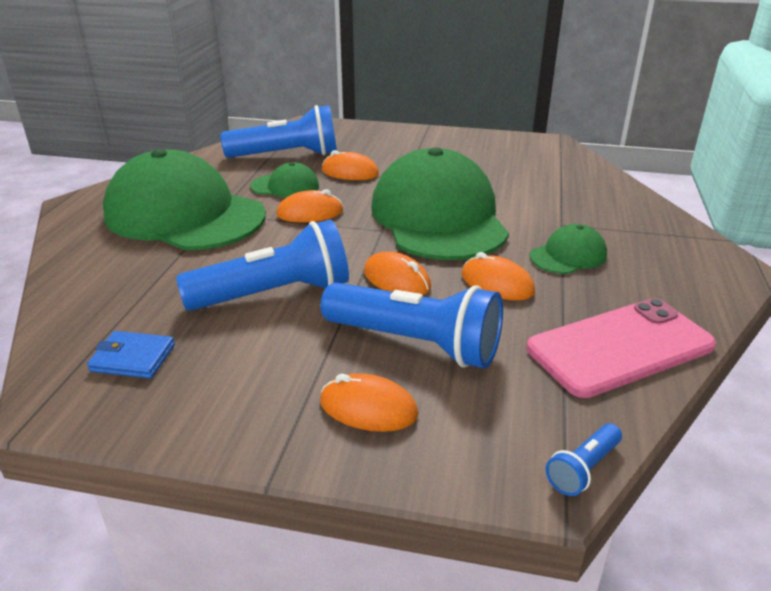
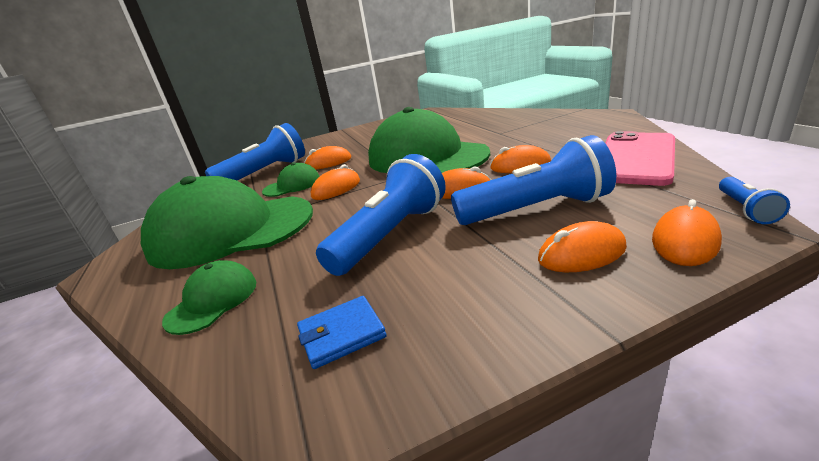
camera: 30 degrees left, 5 degrees down
green cap [530,224,607,274] -> green cap moved to [162,260,256,335]
none -> orange mouse [652,199,722,266]

